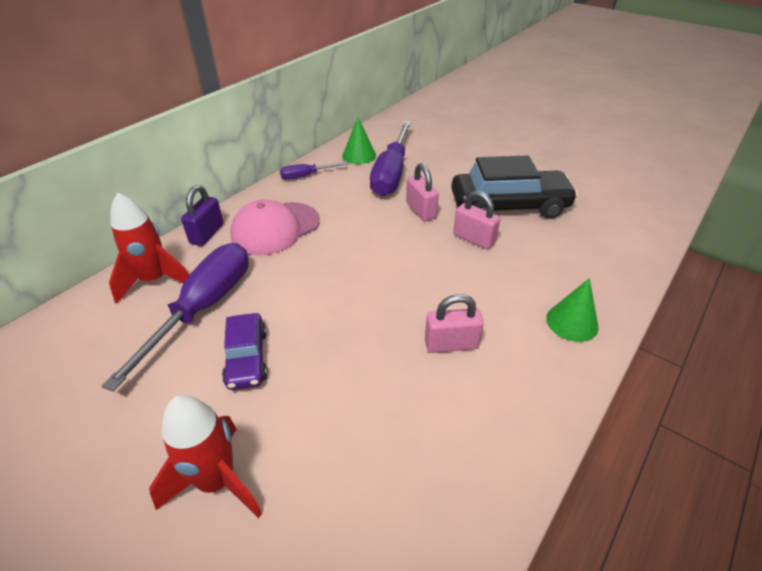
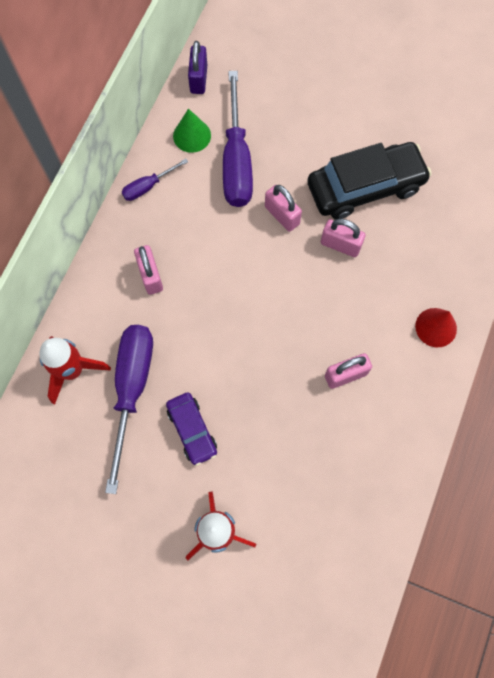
camera: 15 degrees left, 30 degrees up
purple padlock [181,185,224,246] -> purple padlock moved to [188,41,207,94]
pink cap [230,200,320,255] -> pink padlock [134,245,163,295]
green cone [546,278,599,342] -> red cone [415,308,457,347]

